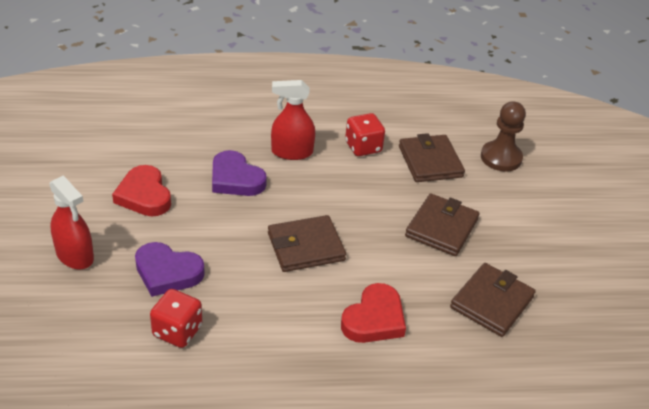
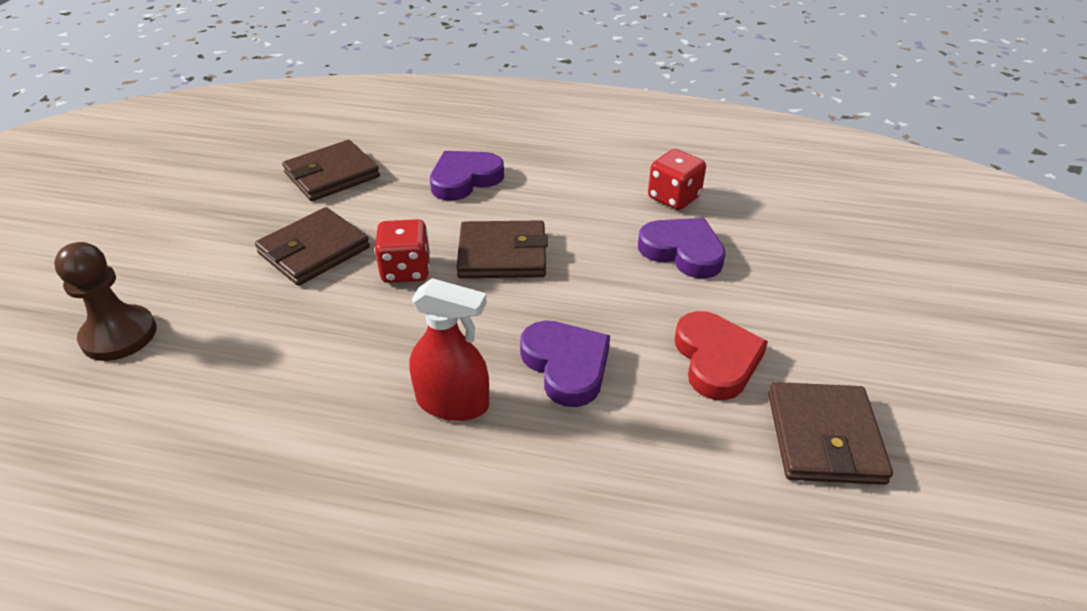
camera: 160 degrees left, 0 degrees up
red spray bottle [49,175,94,270] -> none
red heart [341,283,406,343] -> purple heart [430,151,504,201]
red dice [345,113,385,156] -> red dice moved to [374,219,430,283]
brown wallet [399,133,465,182] -> brown wallet moved to [768,382,893,485]

